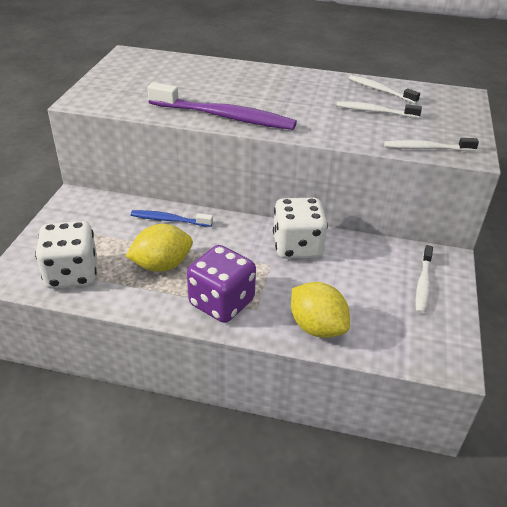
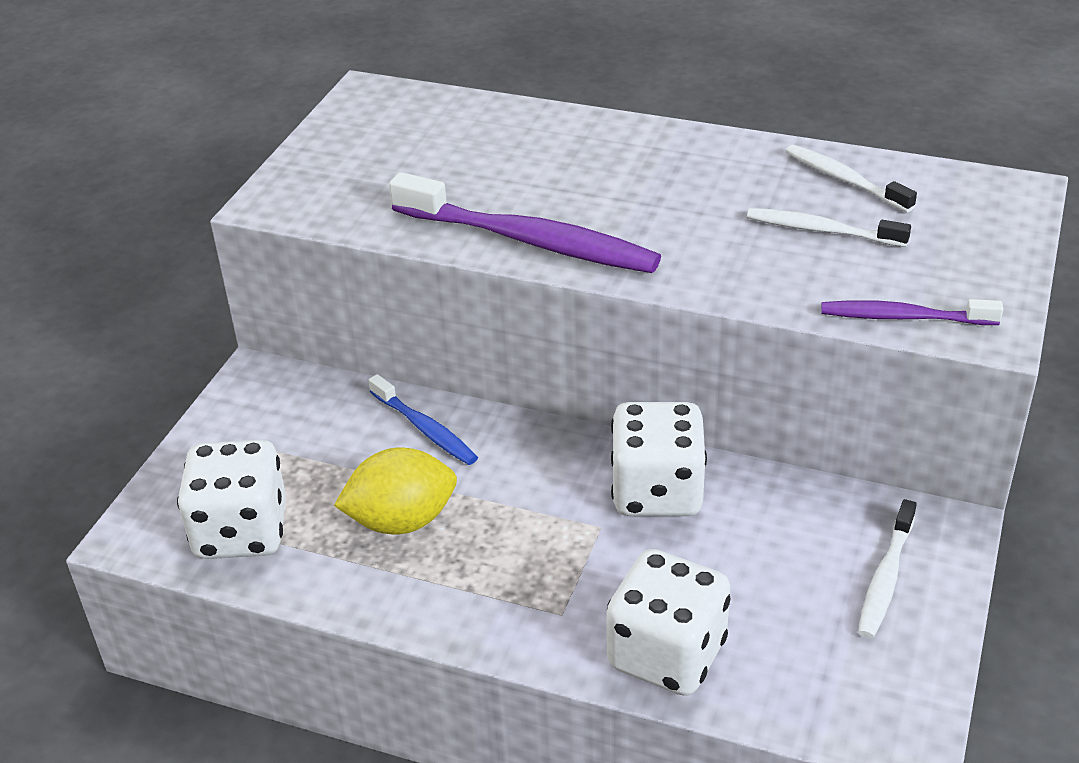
camera: 10 degrees right, 0 degrees up
blue toothbrush [131,210,213,227] -> blue toothbrush turned 150 degrees counterclockwise [368,374,478,465]
purple dice [187,245,256,323] -> none
yellow lemon [291,282,350,338] -> white dice [606,549,731,696]
white toothbrush [384,138,479,151] -> purple toothbrush [821,299,1003,325]

